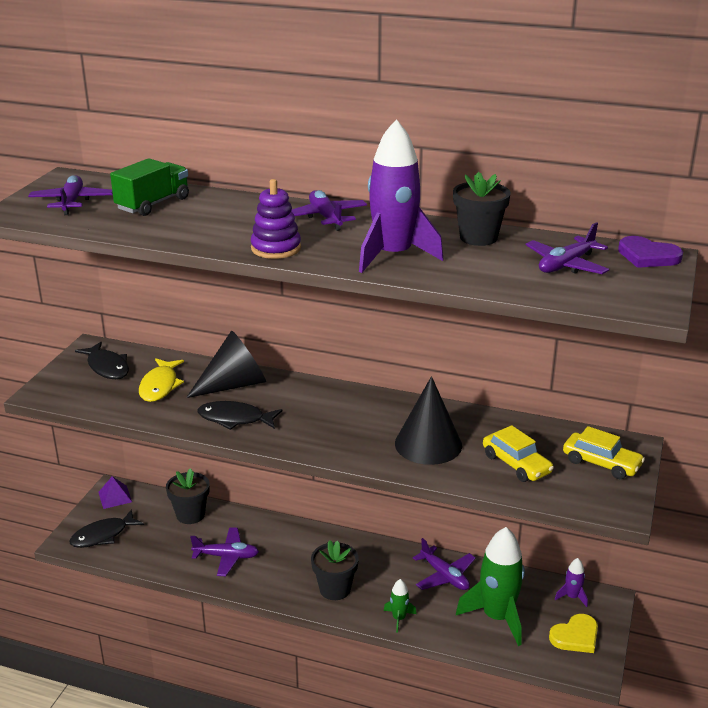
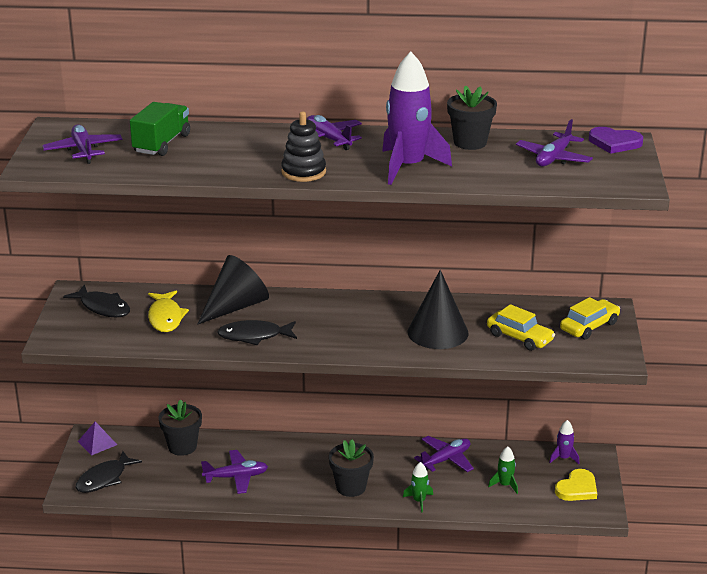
camera: 15 degrees left, 0 degrees up
purple stacking toy [251,179,301,259] -> black stacking toy [281,112,326,182]
purple plane [413,538,476,590] -> purple plane turned 75 degrees counterclockwise [414,436,474,472]
green rocket [456,527,525,646] -> green rocket [488,446,518,494], size x0.45
yellow car [563,426,645,479] -> yellow car turned 60 degrees counterclockwise [560,297,620,340]

